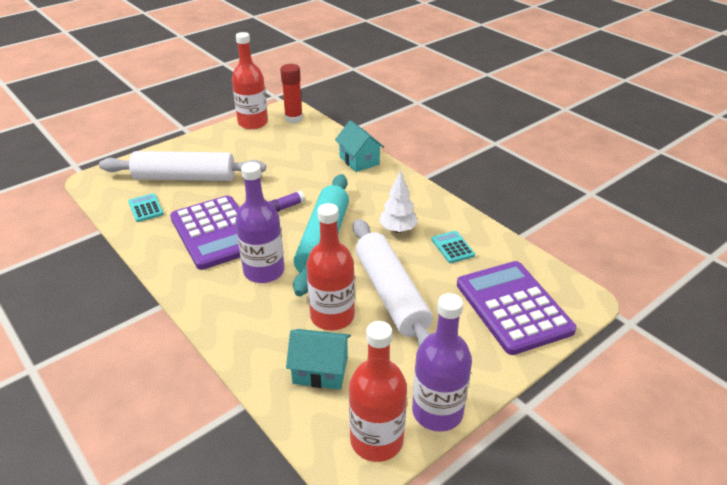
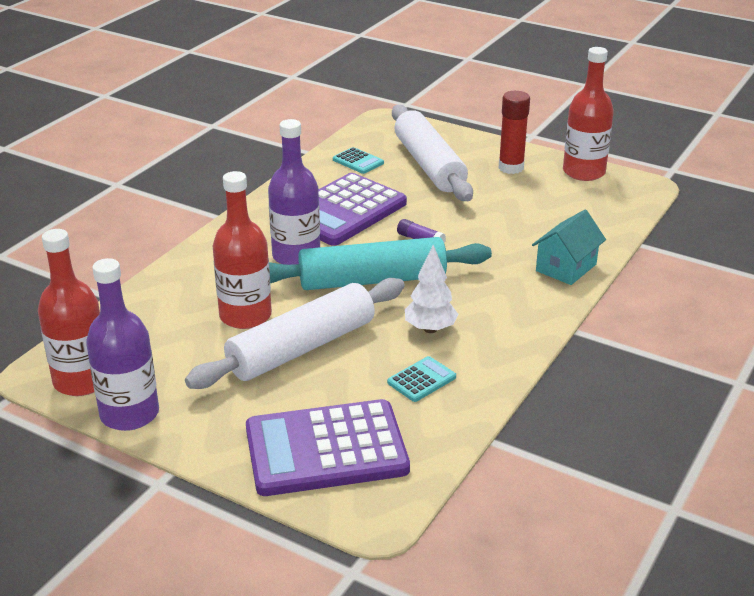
camera: 70 degrees right, 5 degrees down
turquoise calculator [128,193,164,222] -> turquoise calculator turned 90 degrees clockwise [333,147,384,174]
red glue stick [280,64,303,124] -> red glue stick moved to [499,91,530,174]
turquoise house [286,329,351,390] -> none
purple calculator [457,261,577,355] -> purple calculator turned 150 degrees counterclockwise [246,399,410,496]

